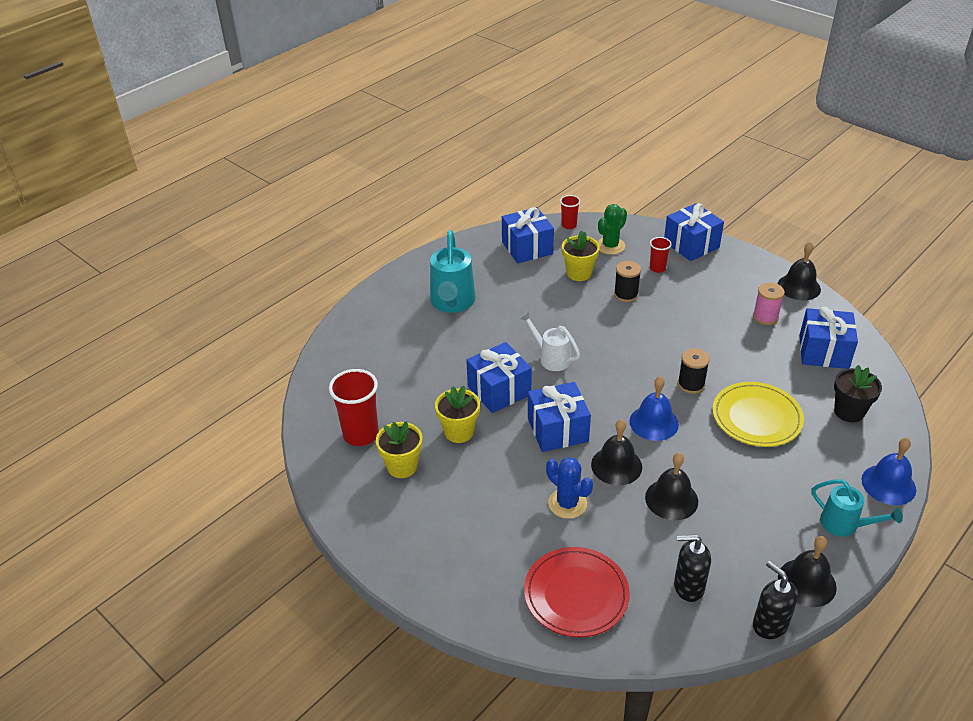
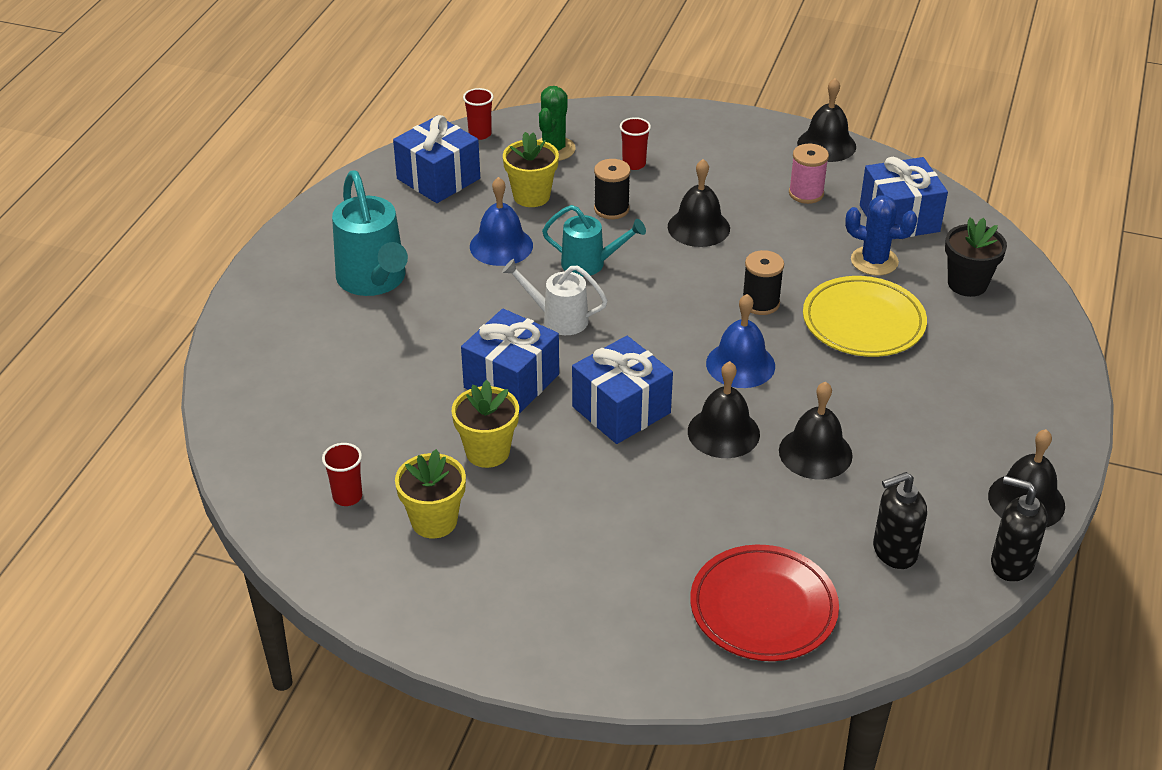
camera: 25 degrees left, 0 degrees up
red cup [329,369,379,446] -> red cup [322,443,362,506], size x0.54
blue cactus [546,457,593,519] -> blue cactus moved to [845,195,918,275]
blue gift [664,203,724,261] -> none
turquoise watering can [811,479,903,537] -> turquoise watering can moved to [542,205,646,277]
blue bell [862,438,916,505] -> blue bell moved to [470,177,533,266]
none -> black bell [668,159,730,247]

